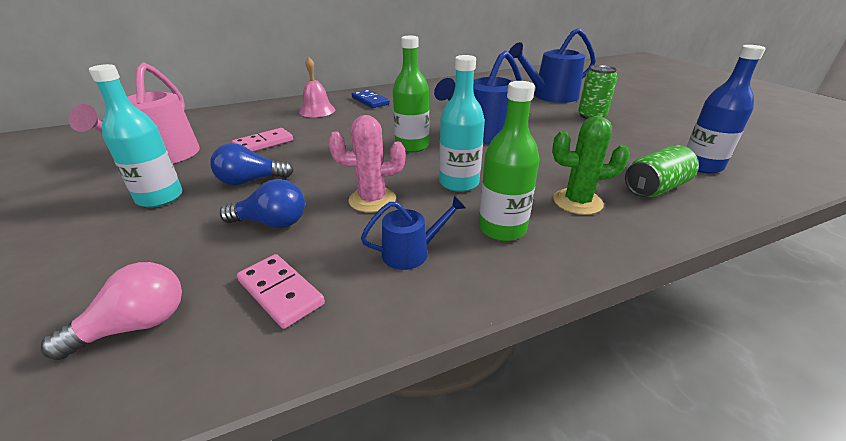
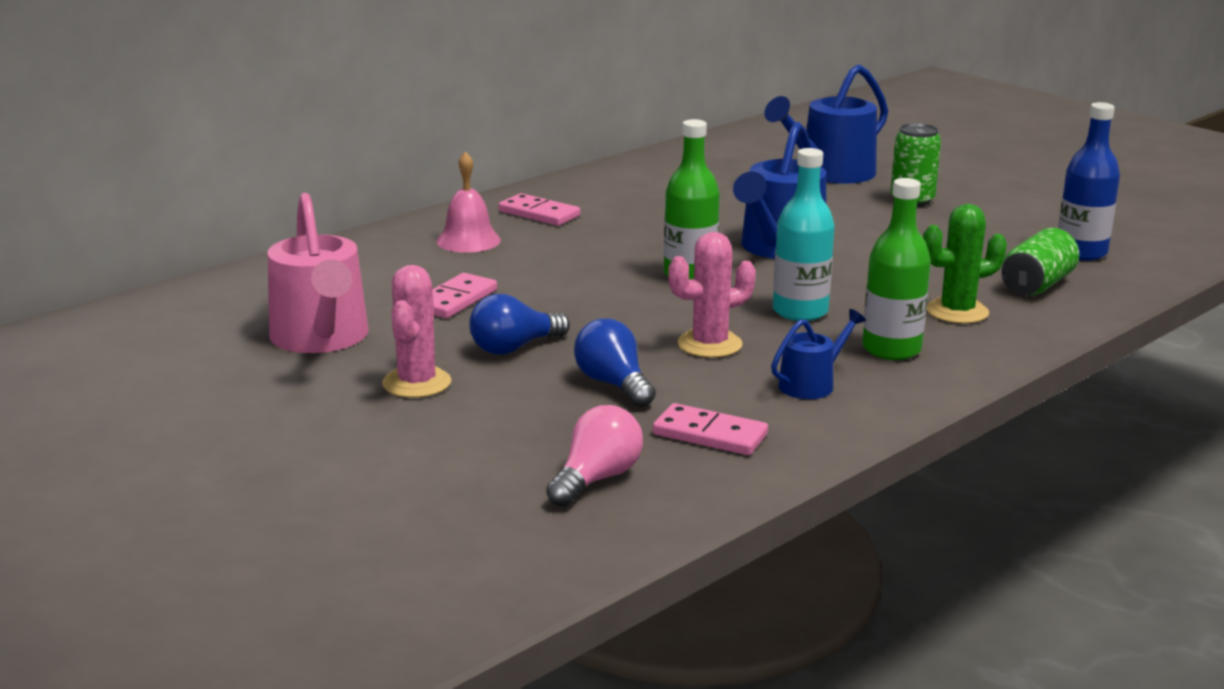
camera: 20 degrees left, 10 degrees down
turquoise bottle [89,64,183,208] -> pink cactus [382,265,451,398]
blue light bulb [220,179,305,228] -> blue light bulb turned 105 degrees counterclockwise [574,318,656,407]
blue domino [352,90,390,108] -> pink domino [499,193,580,226]

